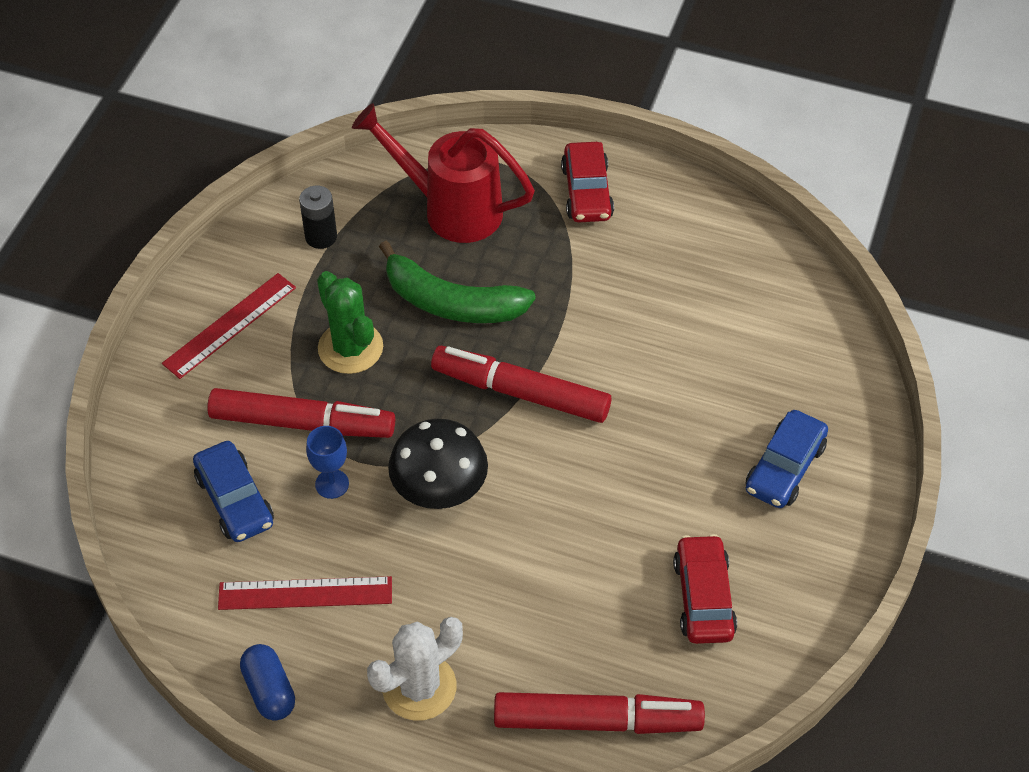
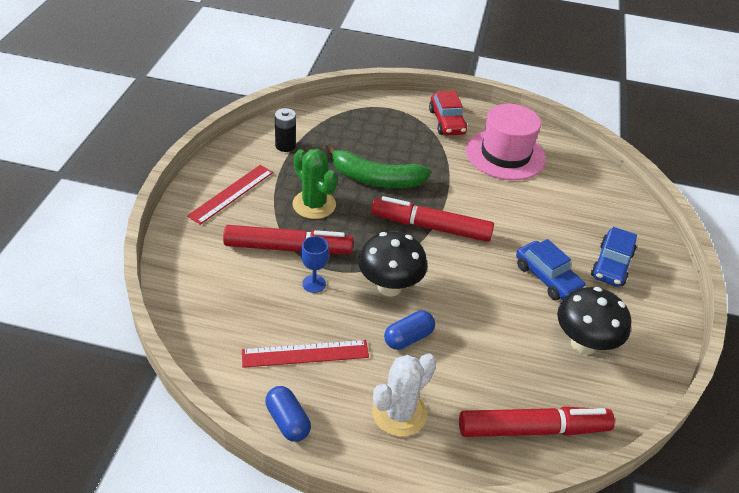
camera: 10 degrees left, 10 degrees down
blue car [193,441,274,542] -> blue car moved to [516,239,586,301]
red watering can [352,103,535,243] -> none
red car [673,534,737,644] -> black mushroom [557,287,631,355]
none -> blue capsule [384,311,435,350]
none -> pink hat [466,104,546,180]

